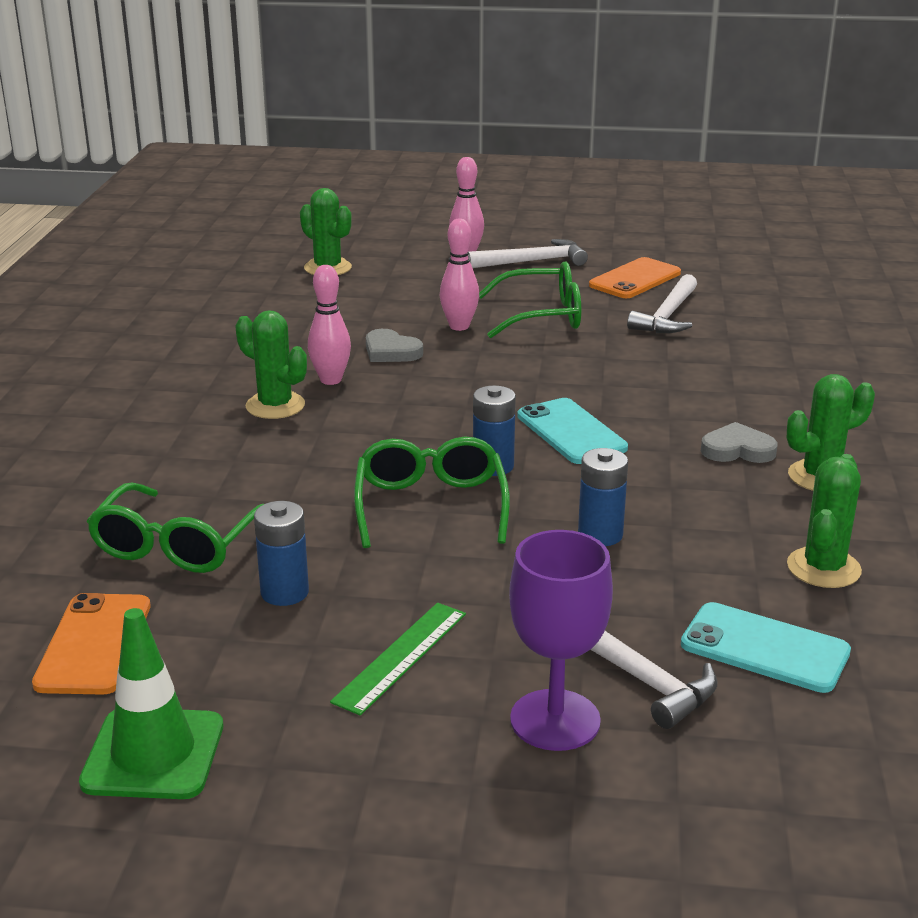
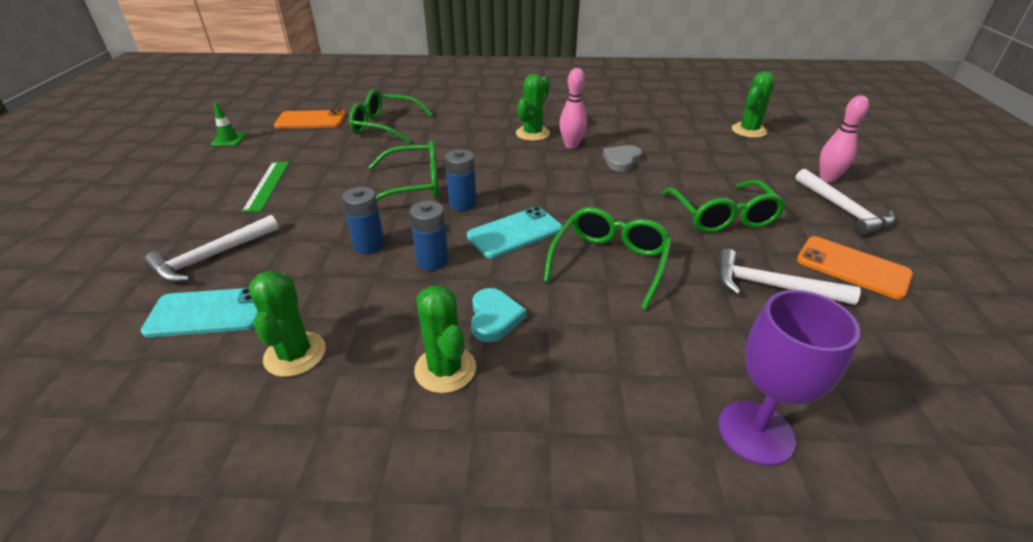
camera: 85 degrees right, 10 degrees up
green traffic cone [79,608,223,799] -> green traffic cone [211,102,246,146], size x0.55
blue battery [254,501,309,606] -> blue battery moved to [410,201,449,271]
green ruler [330,603,466,716] -> green ruler turned 60 degrees clockwise [242,162,290,212]
pink bowling pin [440,218,479,331] -> none
purple goblet [509,530,613,751] -> purple goblet moved to [718,290,860,466]
turquoise phone [681,602,851,693] -> turquoise phone turned 60 degrees clockwise [140,288,258,337]
grey heart [701,422,778,463] -> turquoise heart [471,288,526,342]
green cactus [787,454,862,588] -> green cactus turned 60 degrees clockwise [249,271,326,377]
none -> green glasses [544,207,672,310]

